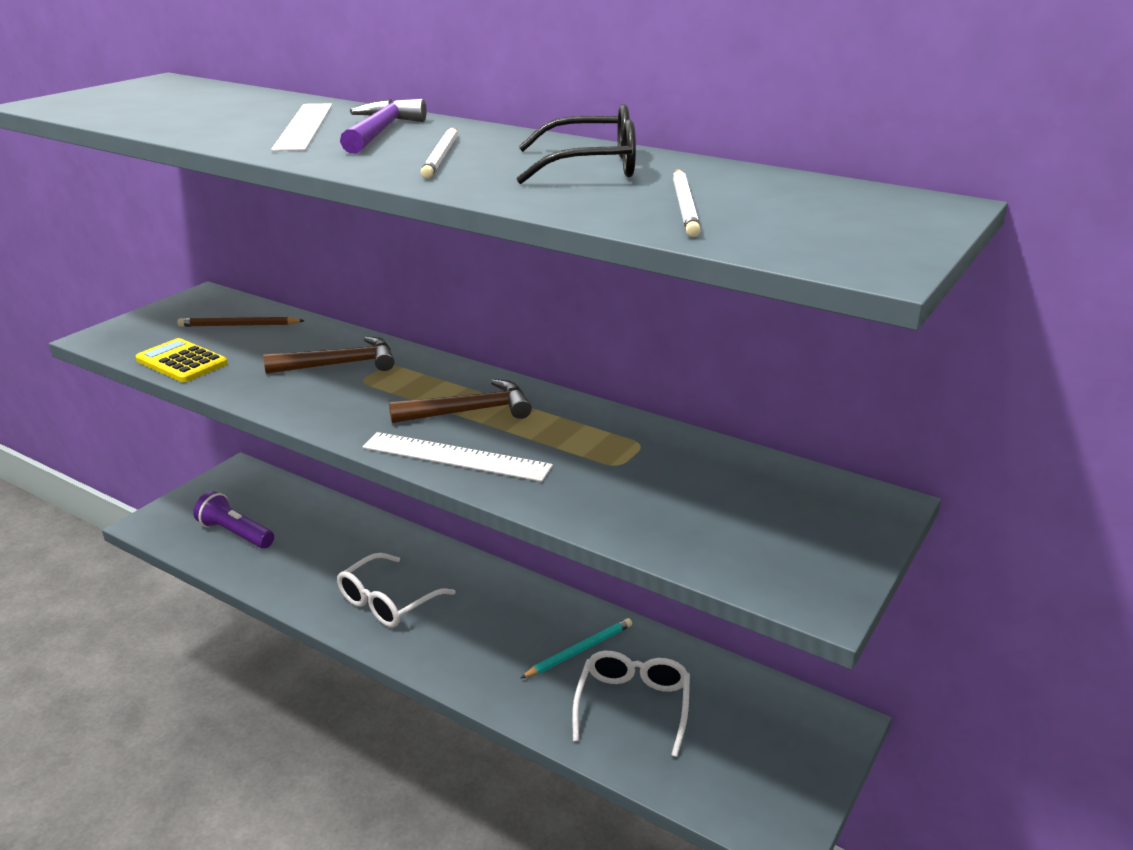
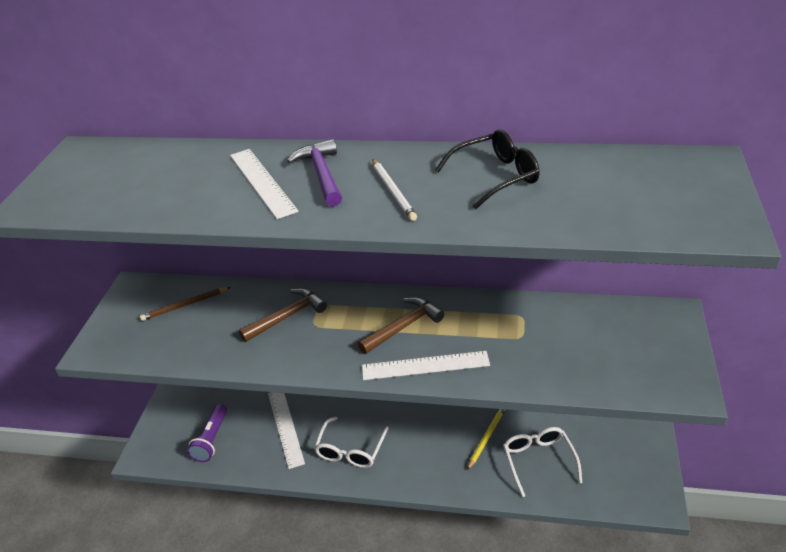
camera: 20 degrees left, 10 degrees up
yellow calculator [135,338,228,382] -> none
purple flashlight [193,491,274,548] -> purple flashlight turned 90 degrees counterclockwise [187,404,227,462]
turquoise pencil [521,618,632,678] -> yellow pencil [467,409,505,470]
white pencil [673,169,701,237] -> none
none -> white ruler [268,392,305,469]

